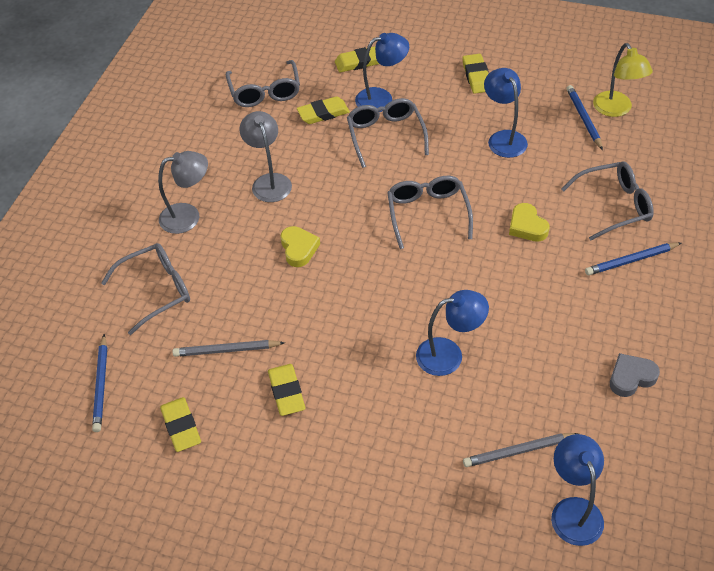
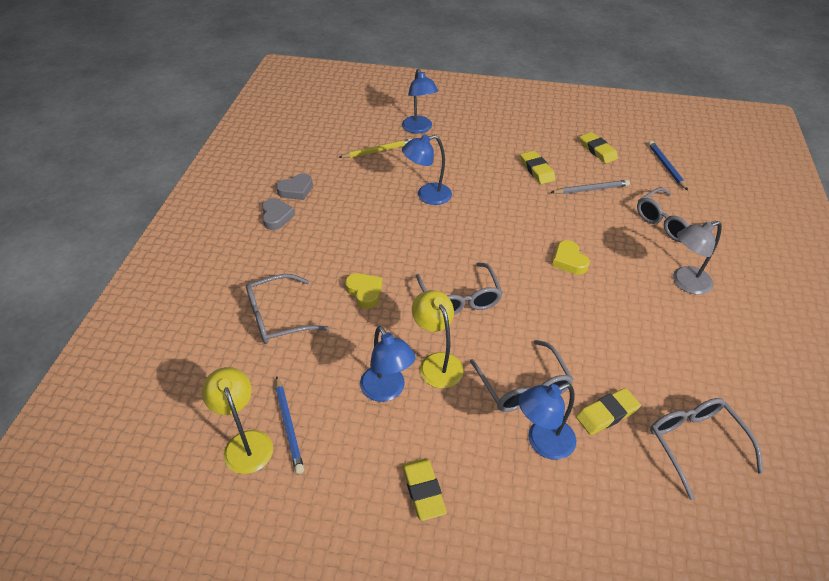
camera: 170 degrees right, 5 degrees down
grey lamp [239,111,292,202] -> none
yellow eraser [335,46,379,72] -> none
grey pencil [463,433,579,467] -> yellow pencil [338,139,412,158]
blue lamp [551,434,604,546] -> blue lamp moved to [402,69,438,133]
blue pencil [585,243,681,275] -> none
none -> grey heart [262,198,295,230]
none -> yellow lamp [412,290,464,388]

